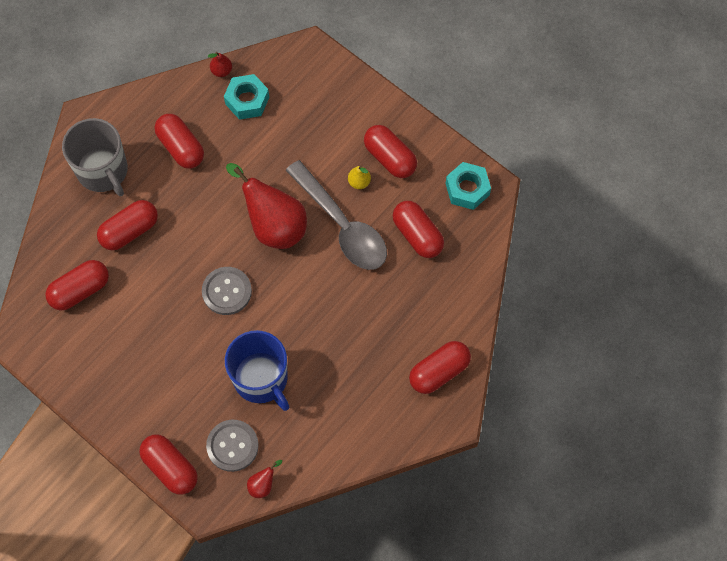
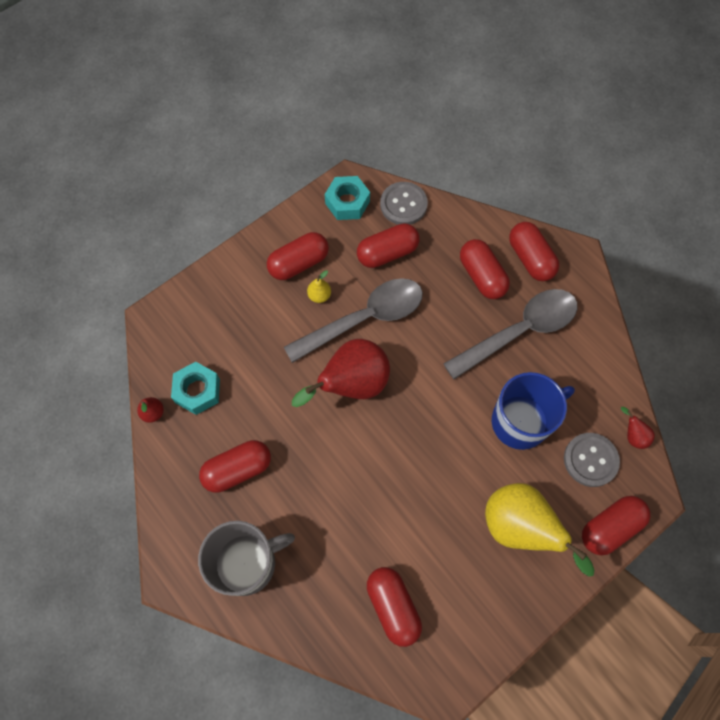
camera: 80 degrees left, 0 degrees up
red capsule [97,200,158,250] -> red capsule moved to [460,239,510,299]
grey button [202,267,252,315] -> grey button moved to [380,182,428,225]
none -> grey spoon [443,289,577,379]
none -> yellow pear [485,483,594,577]

